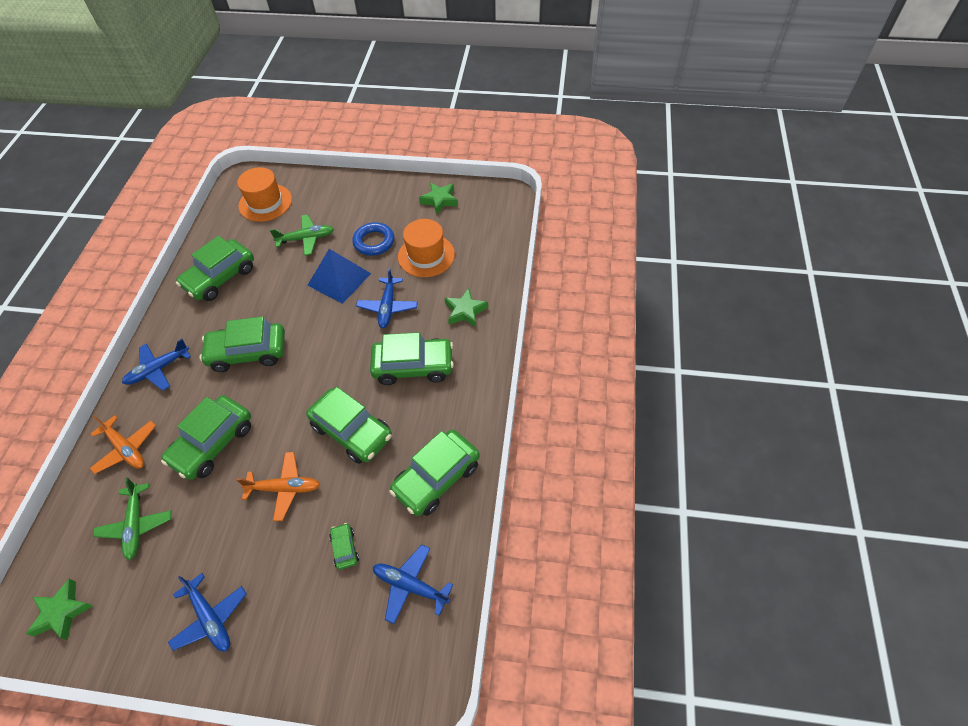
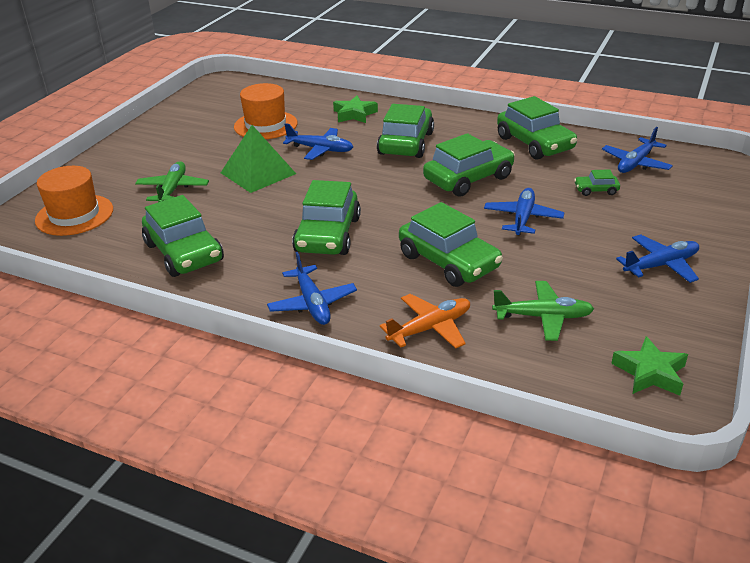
camera: 75 degrees left, 20 degrees down
orange plane [236,452,320,521] -> blue plane [484,188,564,235]
blue pyramid [307,249,371,304] -> green pyramid [221,125,296,193]
blue ring [352,222,394,256] -> none
green star [419,182,458,214] -> none

